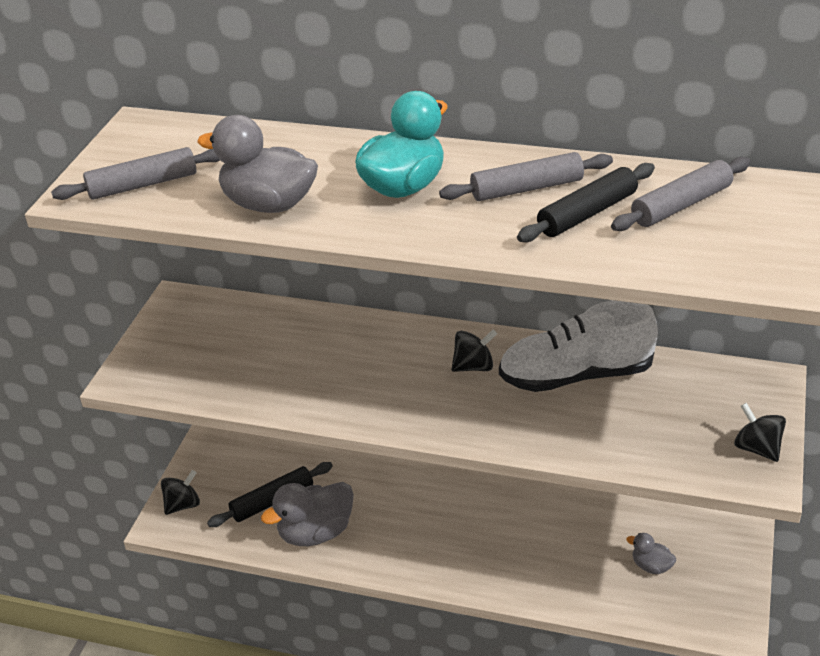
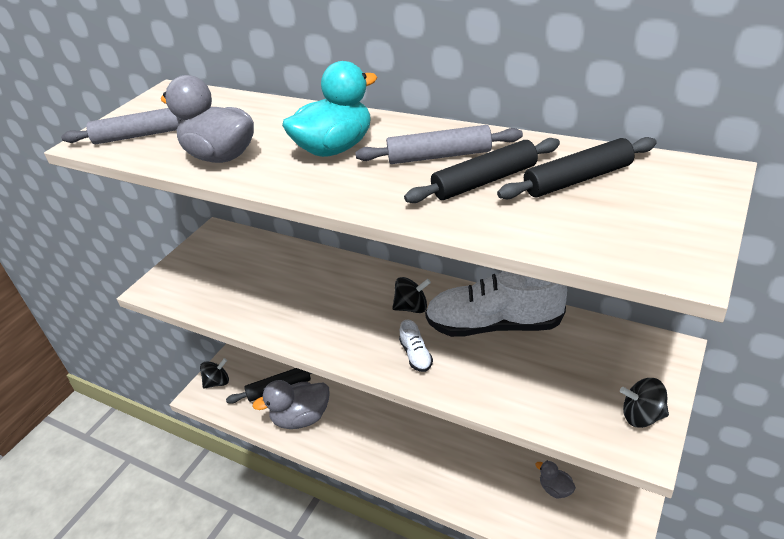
camera: 15 degrees right, 0 degrees up
grey rolling pin [611,157,751,231] -> black rolling pin [497,137,657,199]
black spinning top [734,403,786,462] -> black spinning top turned 60 degrees counterclockwise [620,378,669,428]
none -> white shoe [399,319,433,372]

